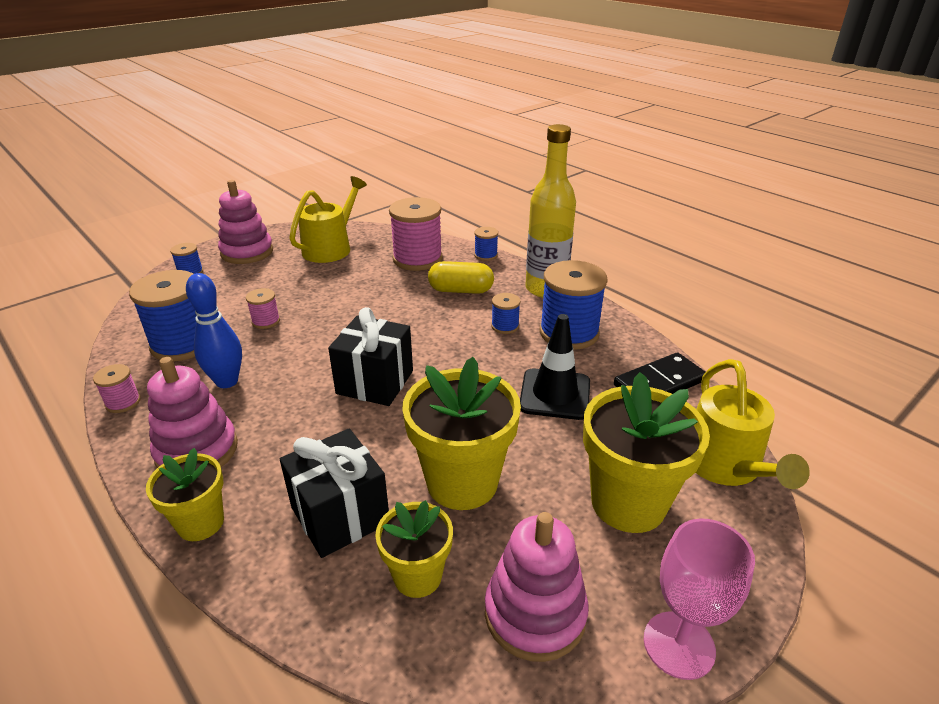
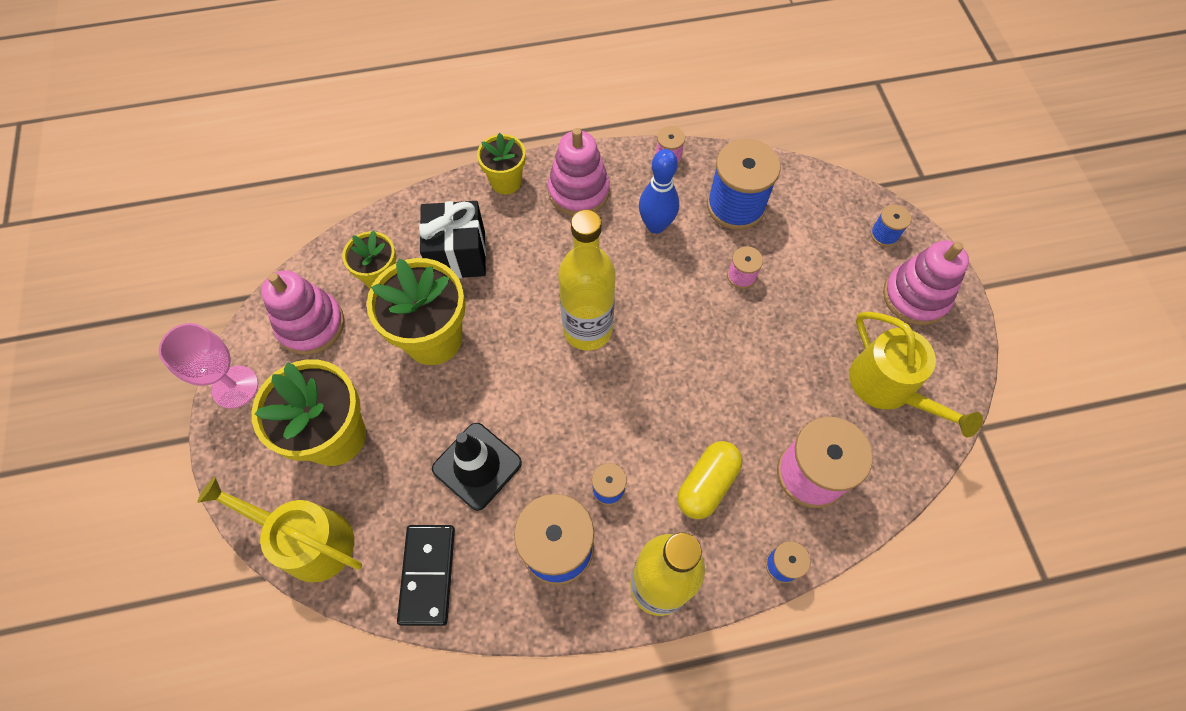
camera: 120 degrees right, 30 degrees up
black gift [328,307,413,406] -> yellow bottle [558,209,615,350]

